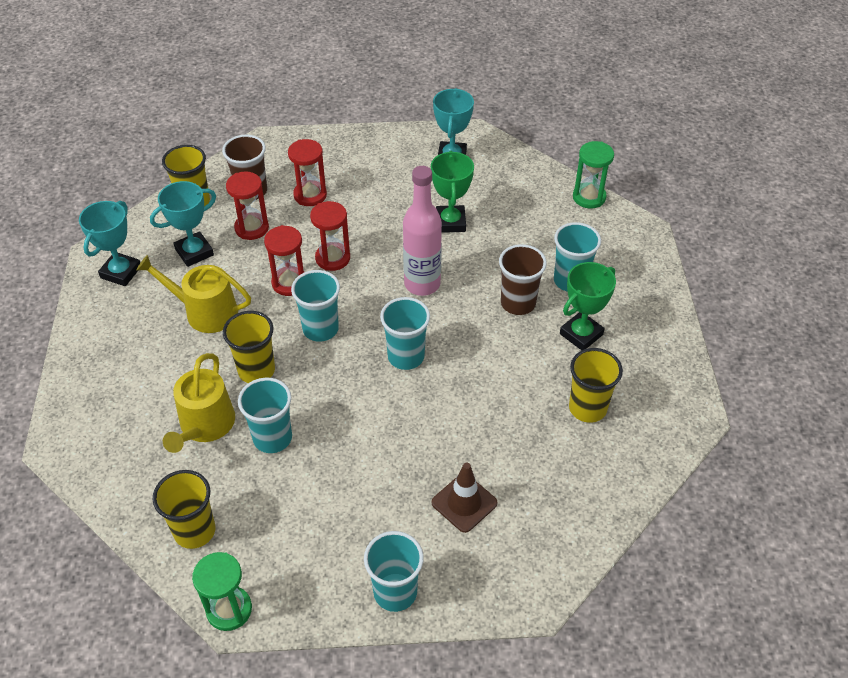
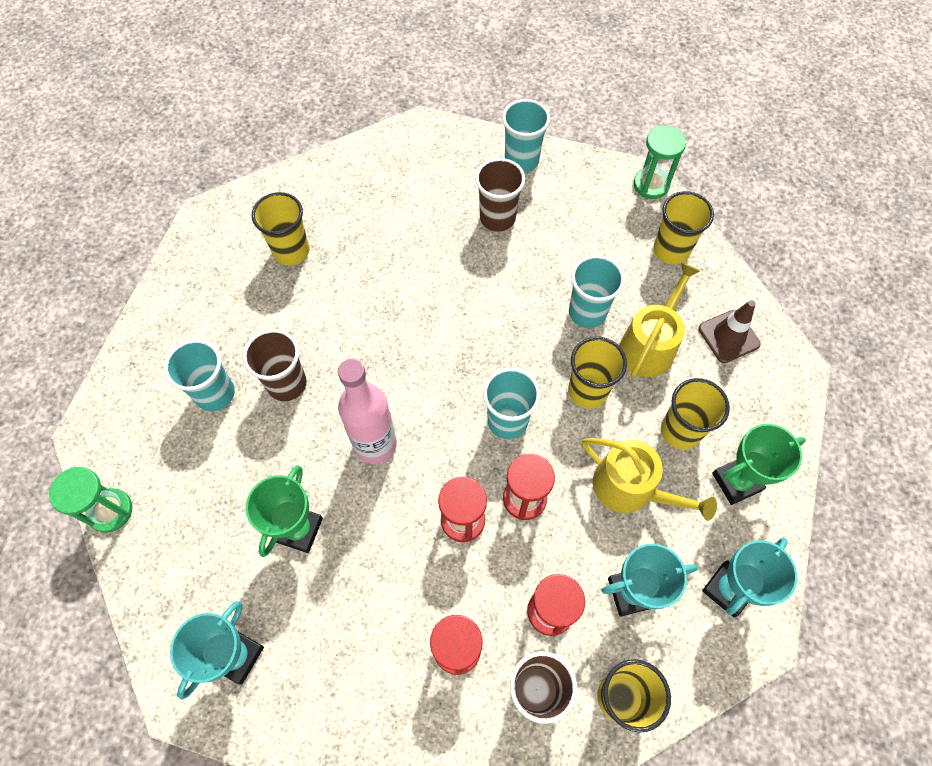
camera: 160 degrees left, 15 degrees up
turquoise cup [380,297,430,370] -> none
brown traffic cone [431,462,497,533] -> brown traffic cone moved to [698,300,761,363]
green trophy [560,262,616,350] -> green trophy moved to [712,424,806,505]
none -> brown cup [475,158,525,232]
none -> yellow cup [661,378,730,450]

